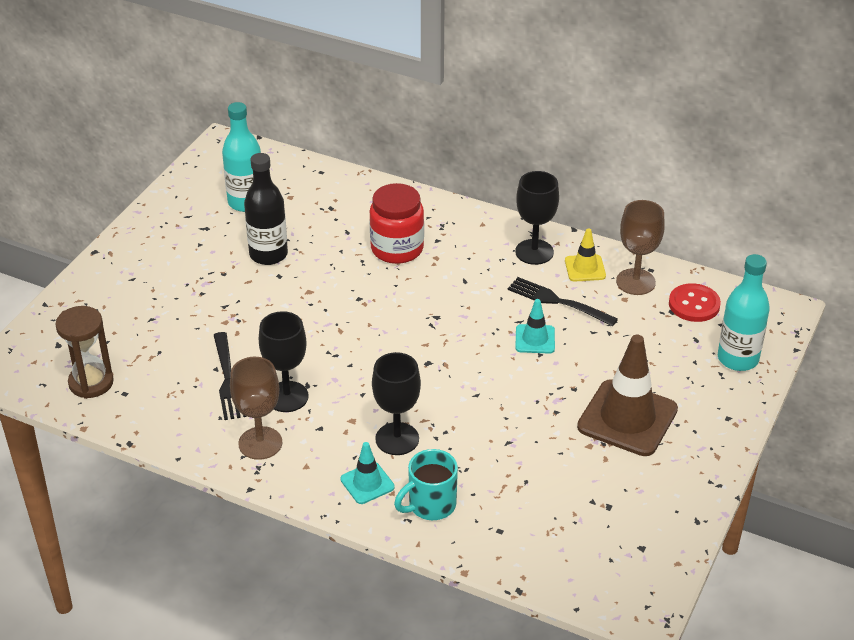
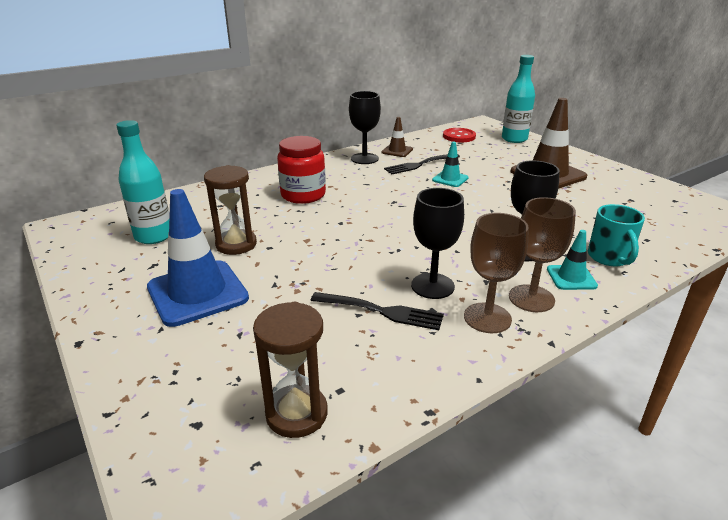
camera: 60 degrees left, 10 degrees down
black bottle [244,153,288,265] -> brown hourglass [204,165,257,255]
yellow traffic cone [565,228,606,281] -> brown traffic cone [382,117,413,157]
brown goblet [616,200,665,295] -> brown goblet moved to [509,197,576,312]
none -> blue traffic cone [147,189,249,327]

